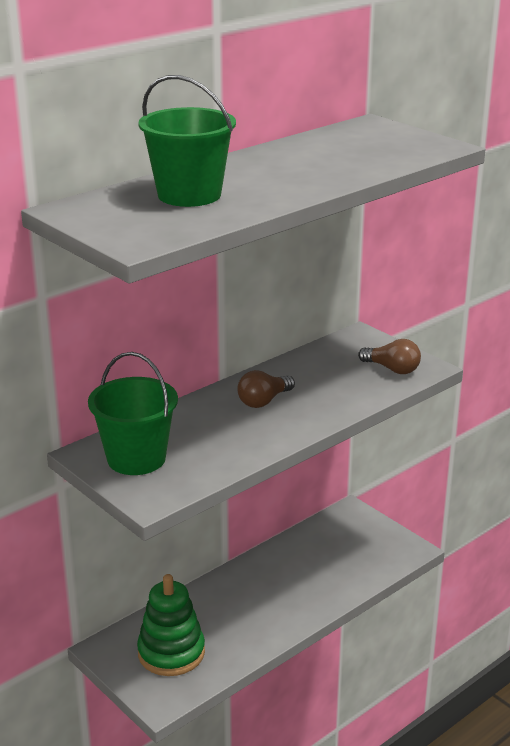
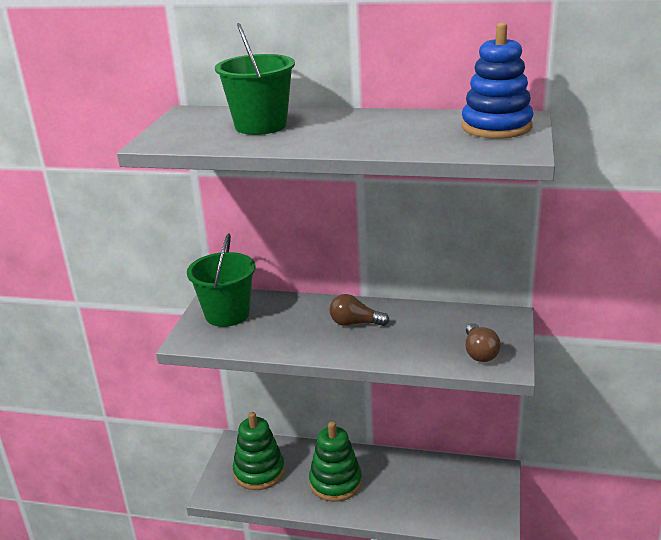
camera: 55 degrees right, 0 degrees up
none -> green stacking toy [309,422,362,502]
none -> blue stacking toy [461,23,534,139]

